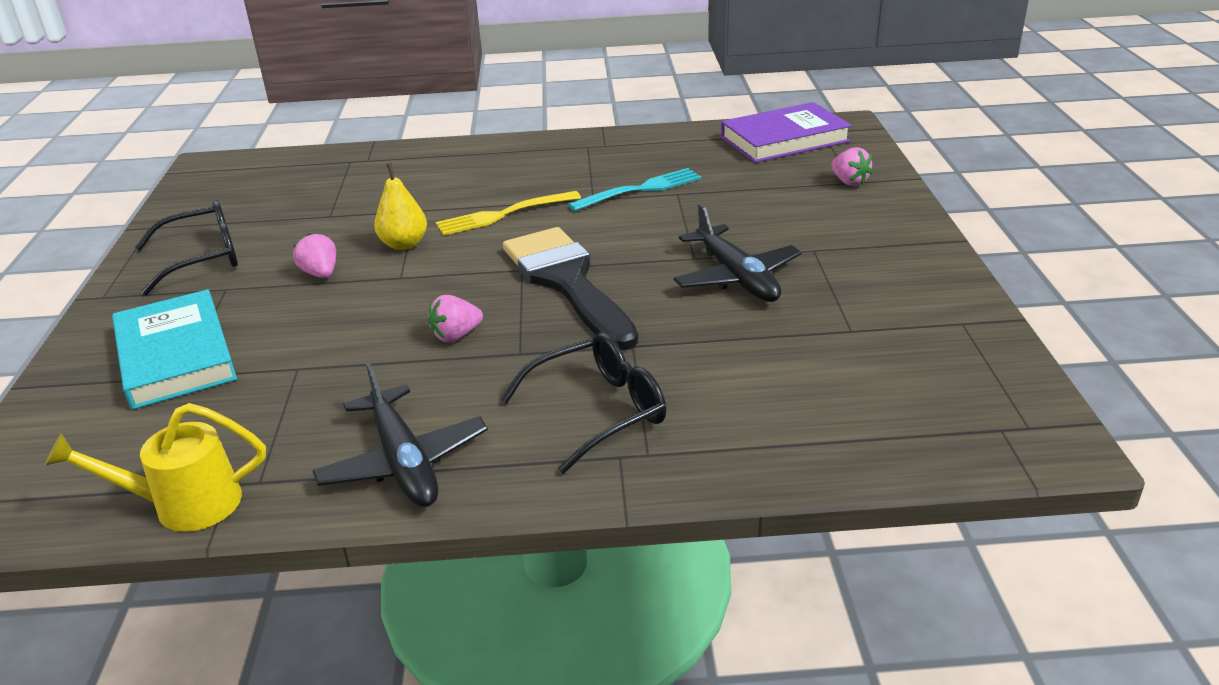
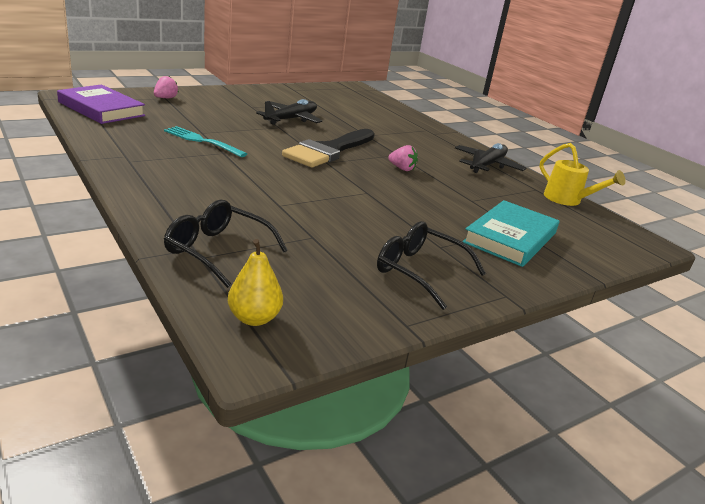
camera: 125 degrees left, 5 degrees down
pink strawberry [293,233,336,278] -> none
yellow pear [374,163,427,250] -> yellow pear moved to [228,239,283,326]
yellow fork [436,191,581,235] -> none
black glasses [501,332,666,474] -> black glasses moved to [164,199,288,288]

